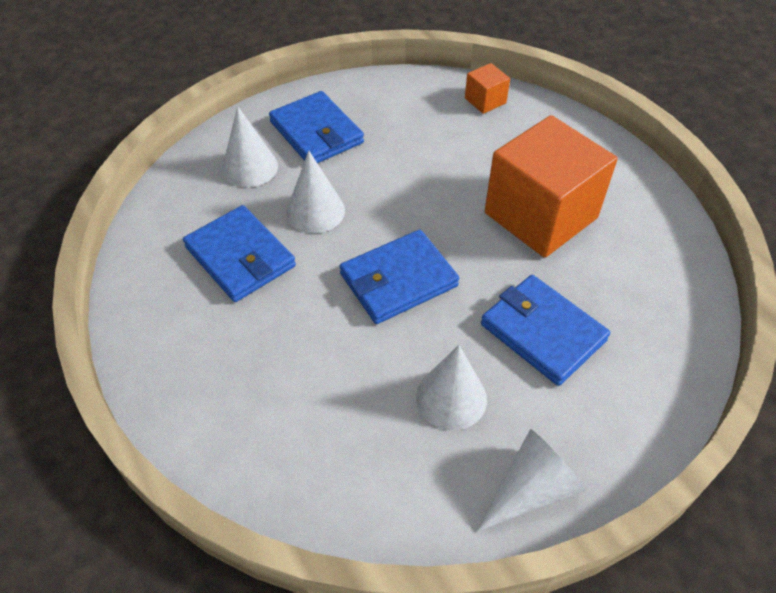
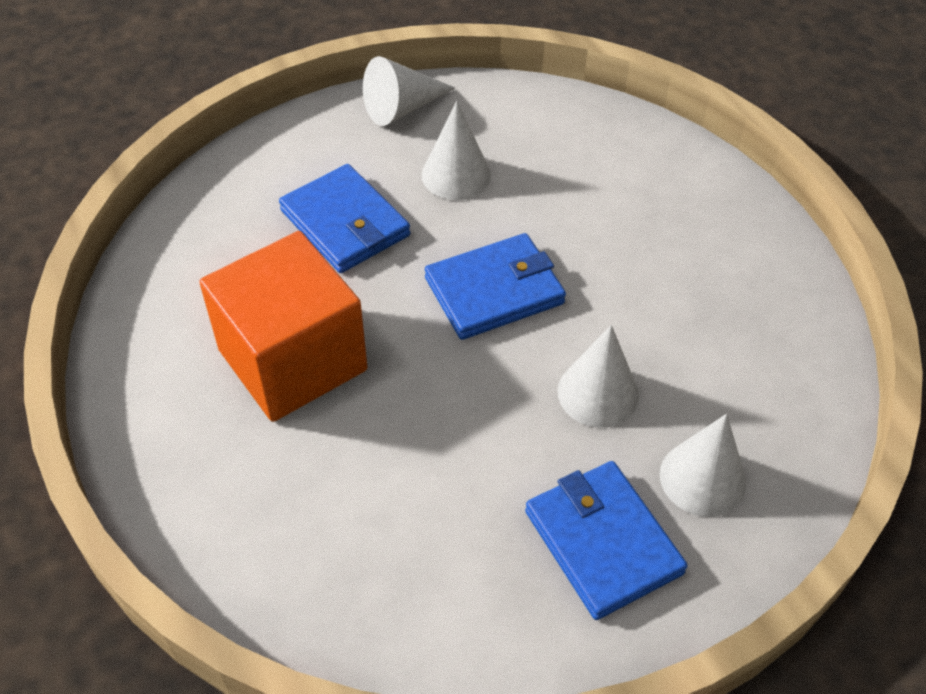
camera: 175 degrees left, 0 degrees up
blue wallet [183,205,296,302] -> none
orange cube [465,63,510,114] -> none

